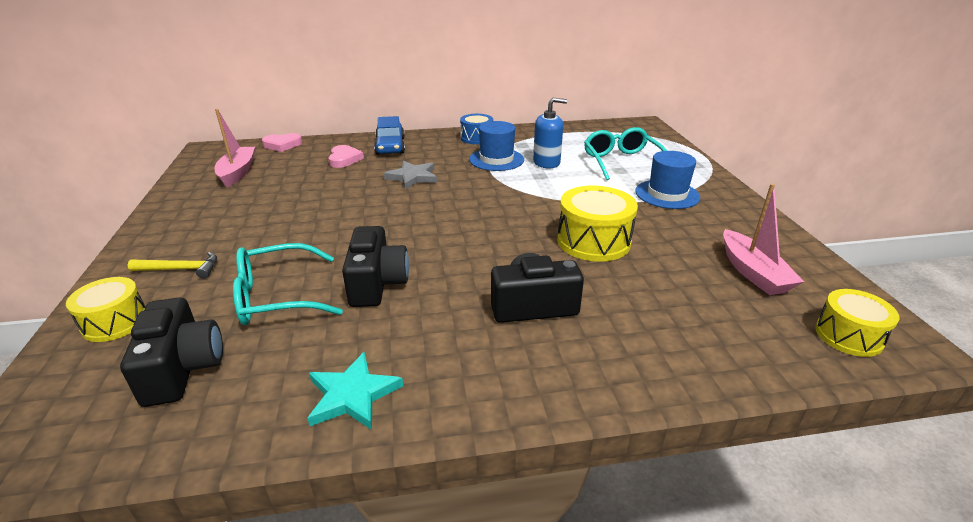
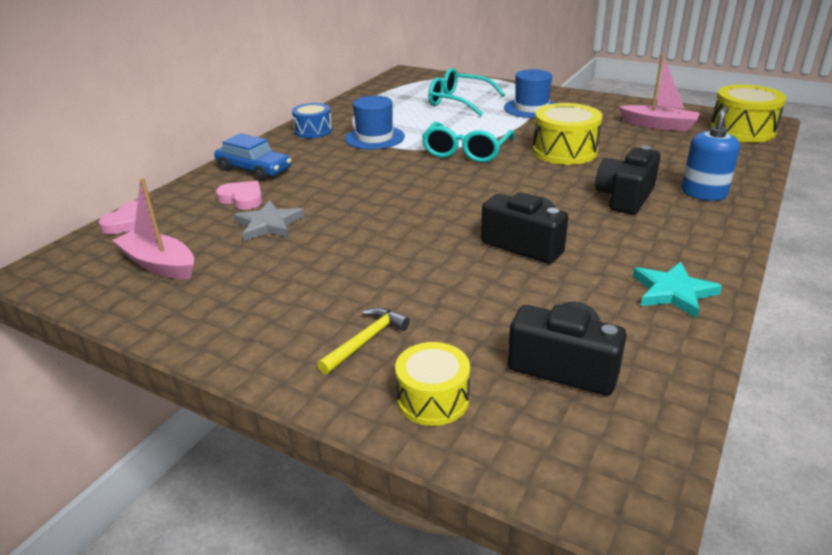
camera: 50 degrees left, 0 degrees up
turquoise glasses [233,243,343,325] -> turquoise glasses moved to [422,122,514,162]
grey star [384,161,437,190] -> grey star moved to [234,200,304,241]
blue soap dispenser [533,98,567,168] -> blue soap dispenser moved to [681,107,740,201]
yellow drum [815,289,900,357] -> yellow drum [710,85,786,142], size x1.55

